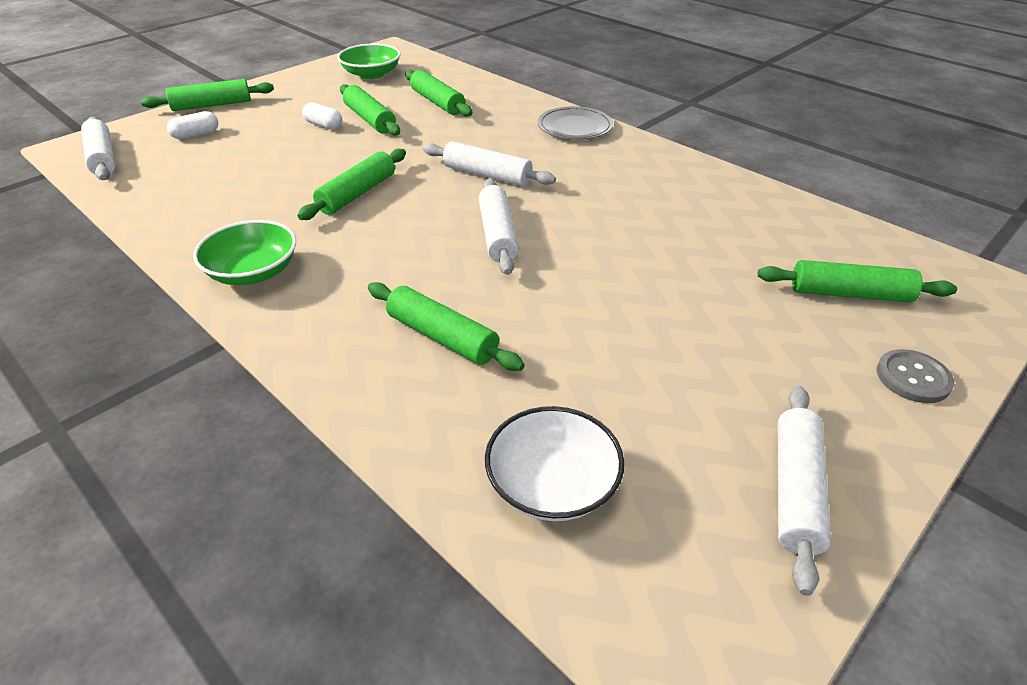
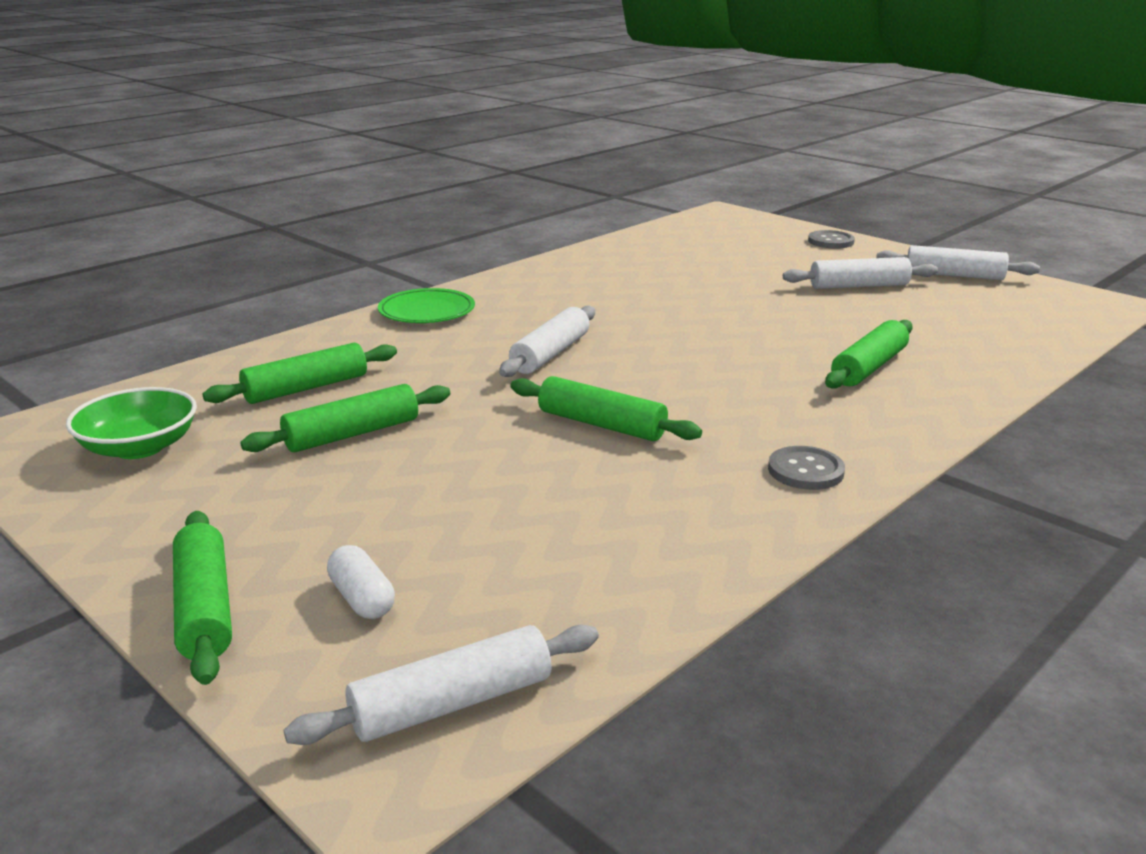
camera: 90 degrees left, 15 degrees down
green bowl [193,220,296,285] -> grey button [768,446,845,490]
white capsule [302,102,342,130] -> none
white rolling pin [479,179,519,275] -> white rolling pin moved to [783,257,938,289]
white bowl [485,406,624,521] -> none
grey plate [538,106,613,140] -> green plate [378,288,475,323]
green rolling pin [757,260,957,303] -> none

